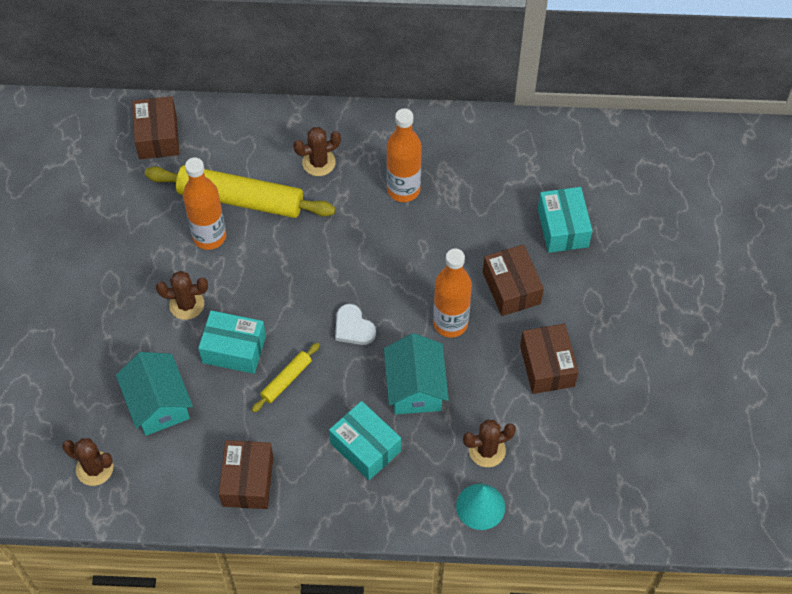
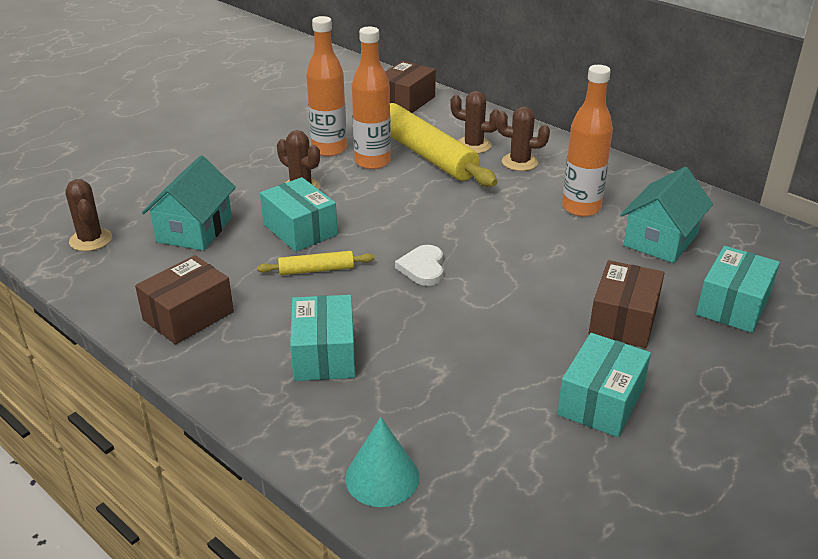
camera: 40 degrees right, 25 degrees down
turquoise house [384,333,449,414] -> turquoise house moved to [620,167,713,263]
orange bottle [433,249,472,338] -> orange bottle moved to [306,16,347,156]
brown cactus [463,420,516,467] -> brown cactus moved to [450,91,499,154]
brown box [520,324,579,394] -> turquoise box [557,333,651,437]

